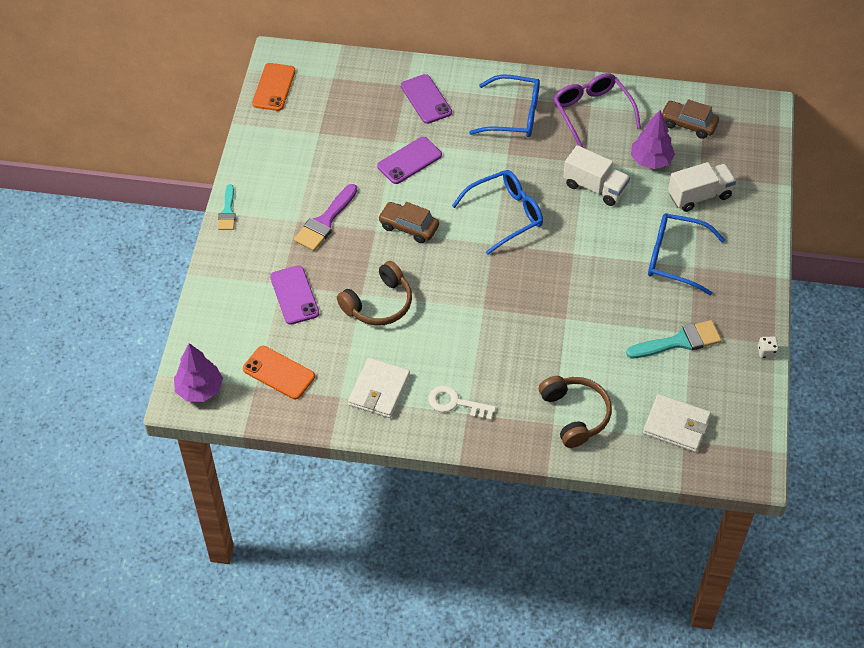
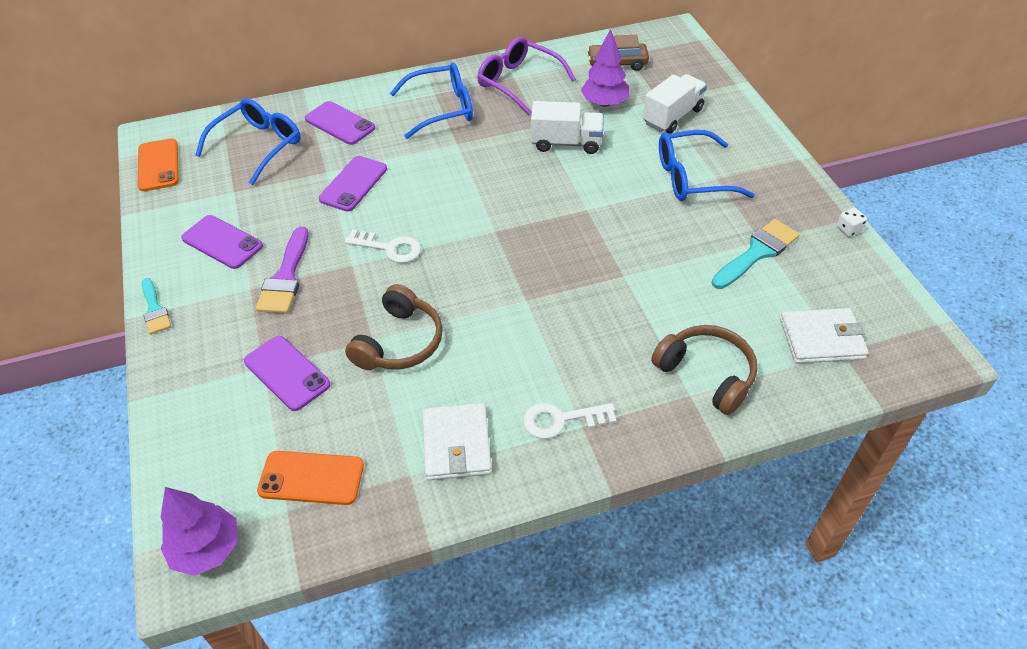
camera: 25 degrees left, 5 degrees down
brown car [378,202,439,243] -> white key [345,230,421,263]
blue glasses [452,170,543,255] -> blue glasses moved to [196,98,301,185]
none -> purple phone [181,215,263,269]

